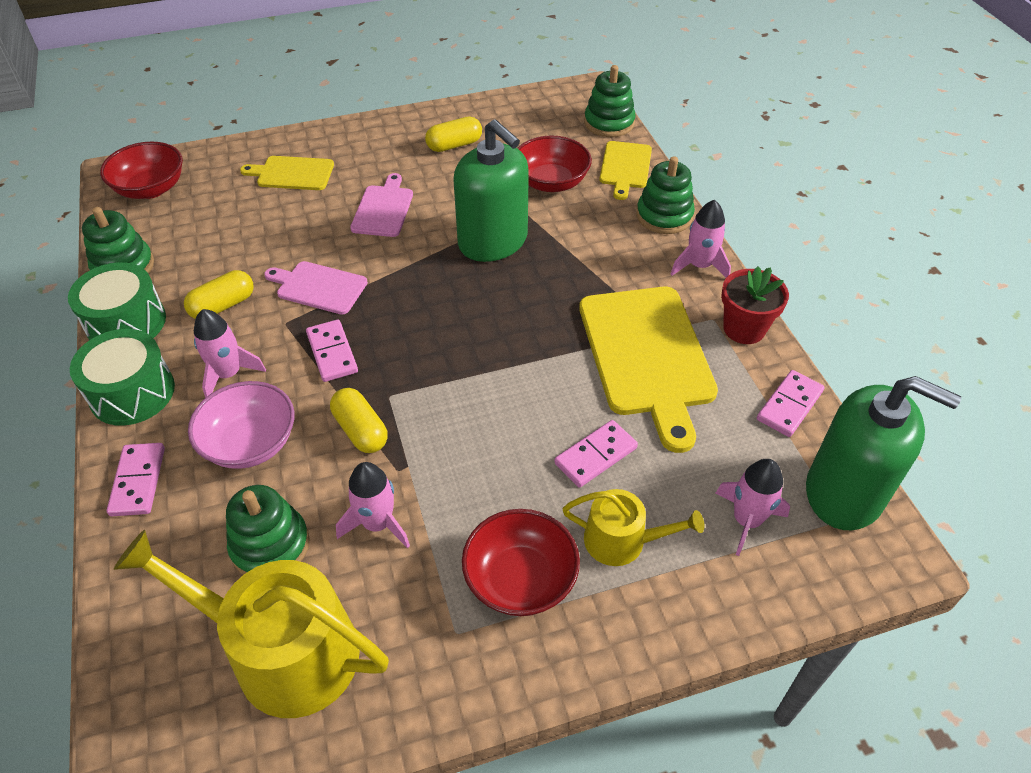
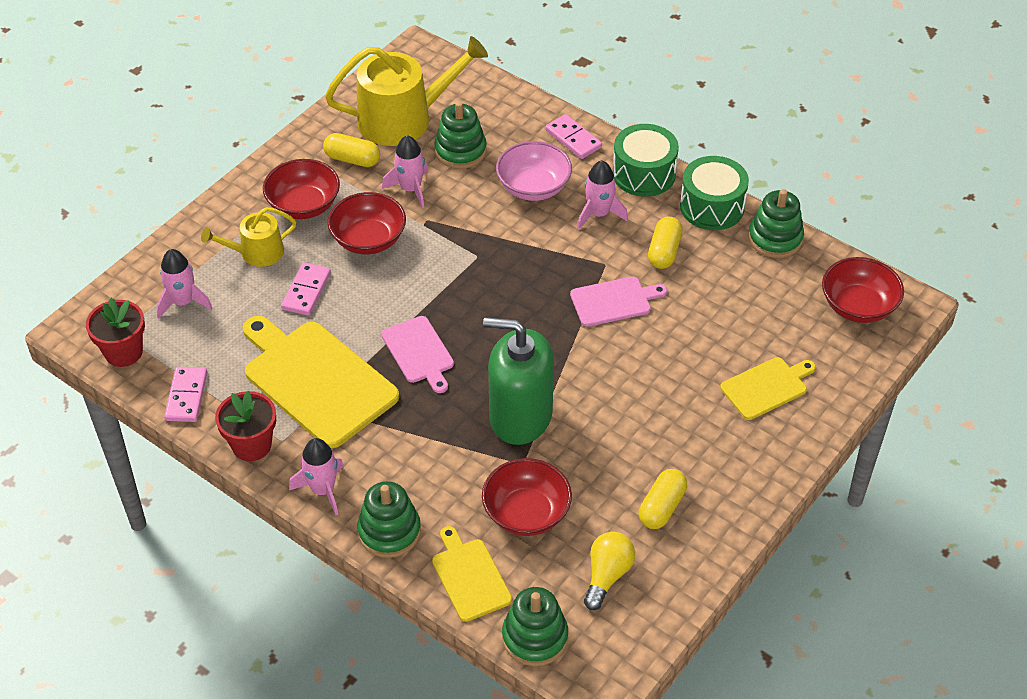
camera: 145 degrees right, 0 degrees up
pink domino [306,319,358,382] -> none
yellow capsule [330,388,388,453] -> yellow capsule moved to [323,133,380,167]
pink cutting board [350,173,413,237] -> pink cutting board moved to [381,316,454,393]
green soap dispenser [806,376,961,530] -> red flower pot [86,298,145,367]
none -> red bowl [328,192,406,254]
none -> yellow light bulb [584,532,635,610]

